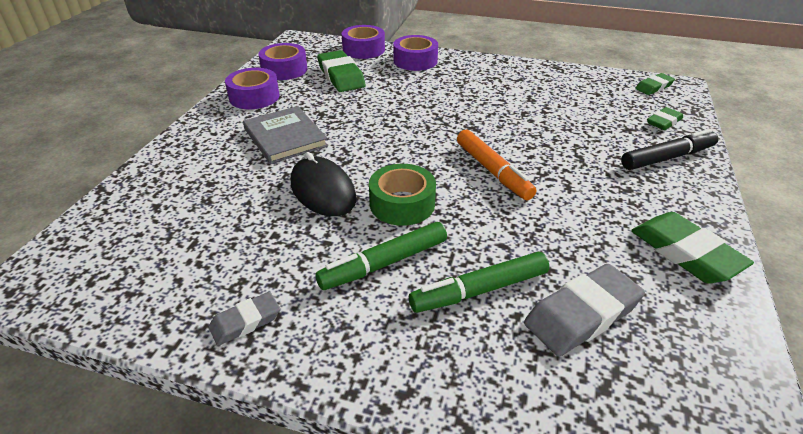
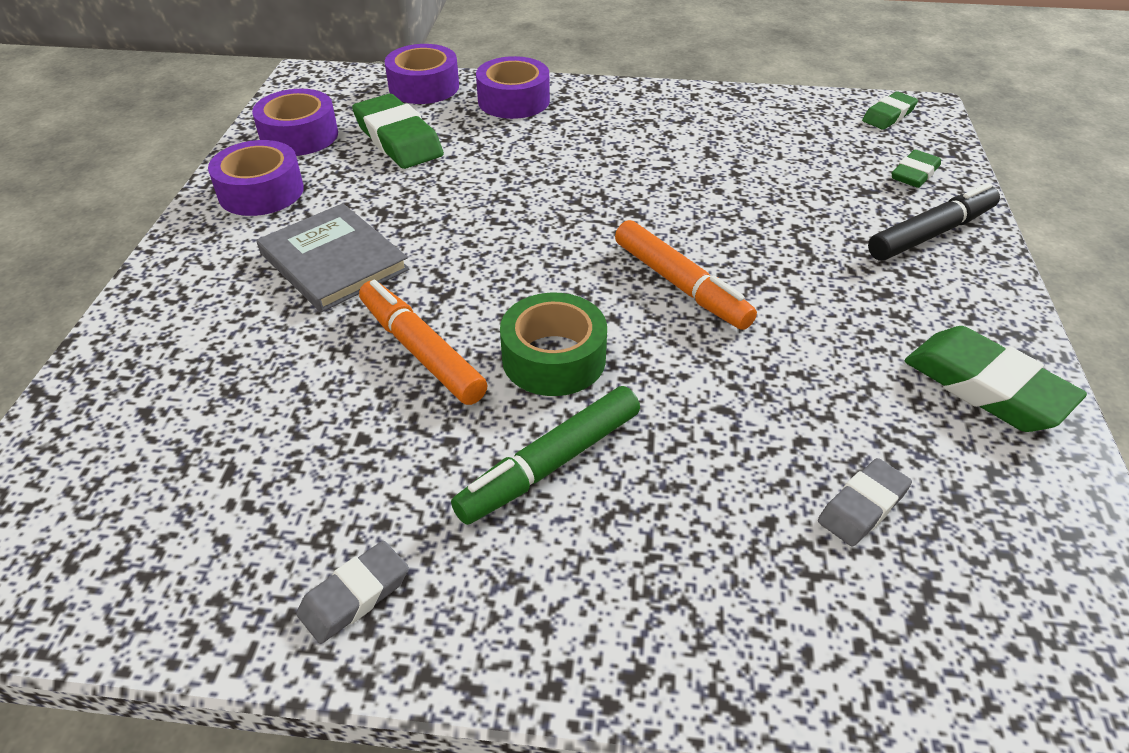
camera: 10 degrees left, 5 degrees up
black mouse [291,152,357,216] -> orange marker [359,280,488,405]
green marker [409,252,549,313] -> none
grey eraser [524,264,645,356] -> grey eraser [818,458,912,547], size x0.57

